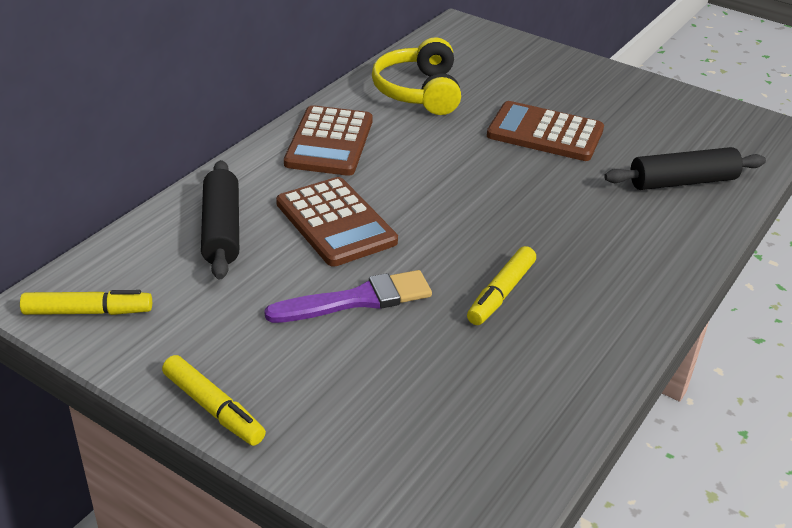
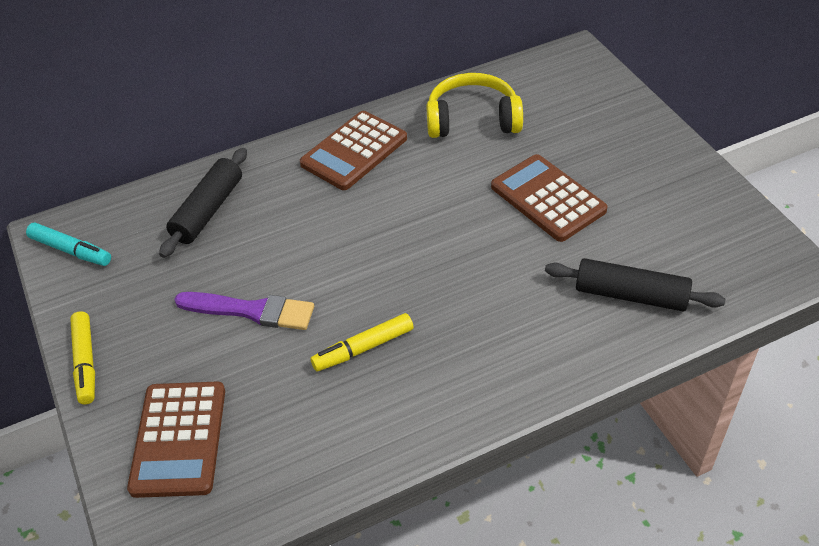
camera: 35 degrees right, 10 degrees up
yellow marker [20,290,152,315] -> turquoise marker [26,222,111,266]
brown calculator [276,177,398,267] -> brown calculator moved to [127,381,225,498]
yellow headphones [372,37,461,115] -> yellow headphones turned 60 degrees clockwise [427,73,523,138]

